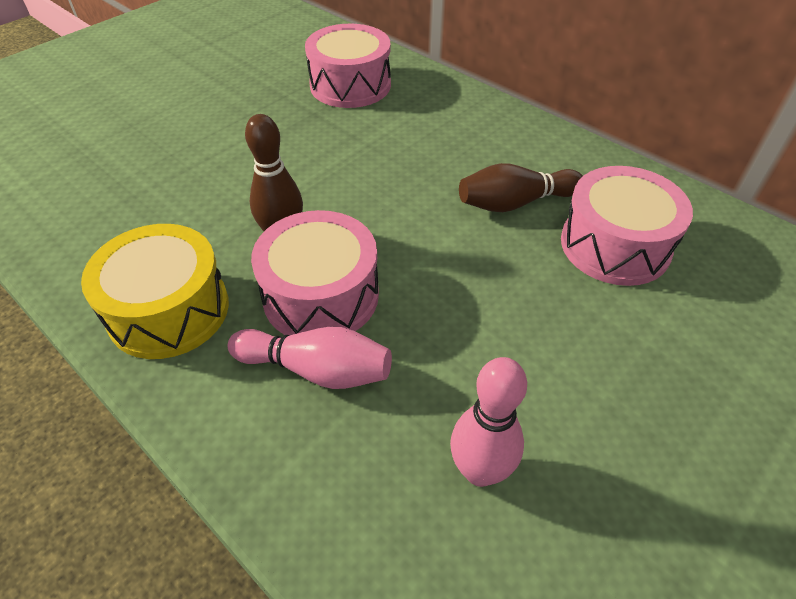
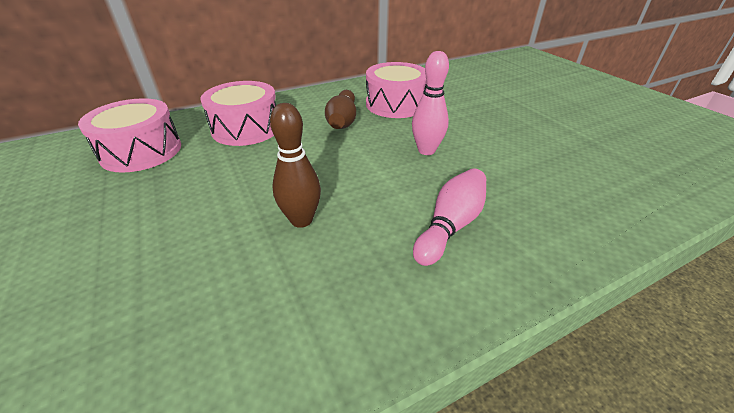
camera: 70 degrees left, 10 degrees down
yellow drum [81,224,229,359] -> none
pink drum [251,210,379,335] -> pink drum moved to [201,81,276,146]
pink bowling pin [450,357,527,487] -> pink bowling pin moved to [412,51,449,155]

